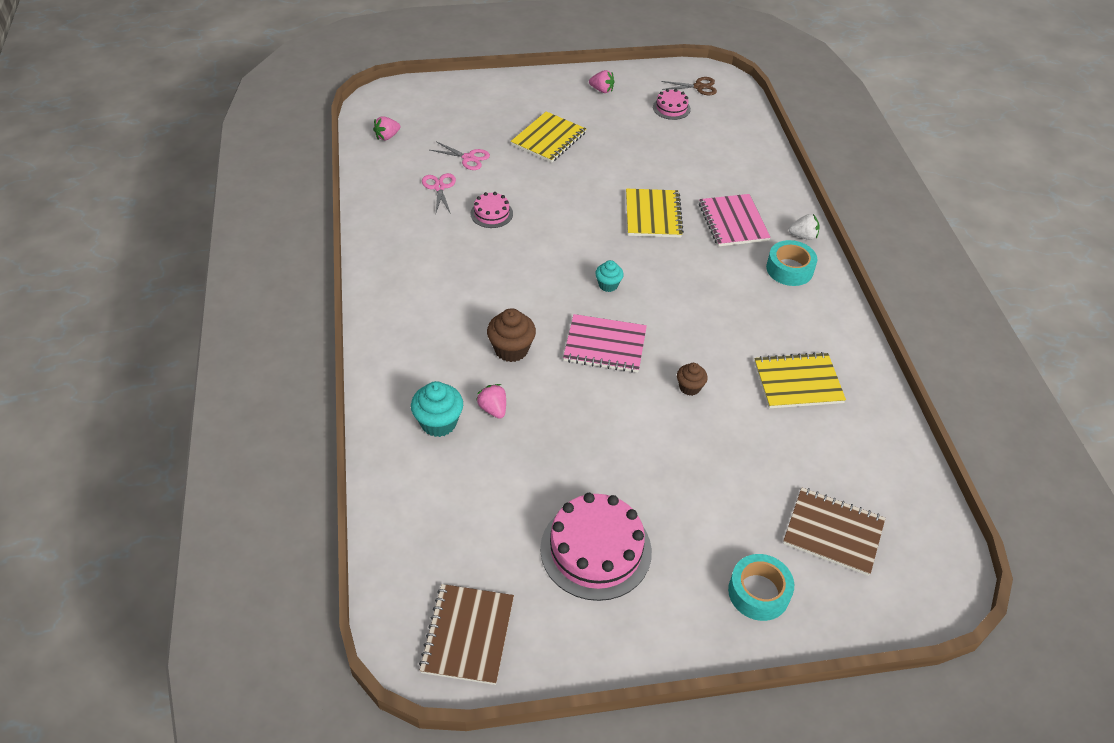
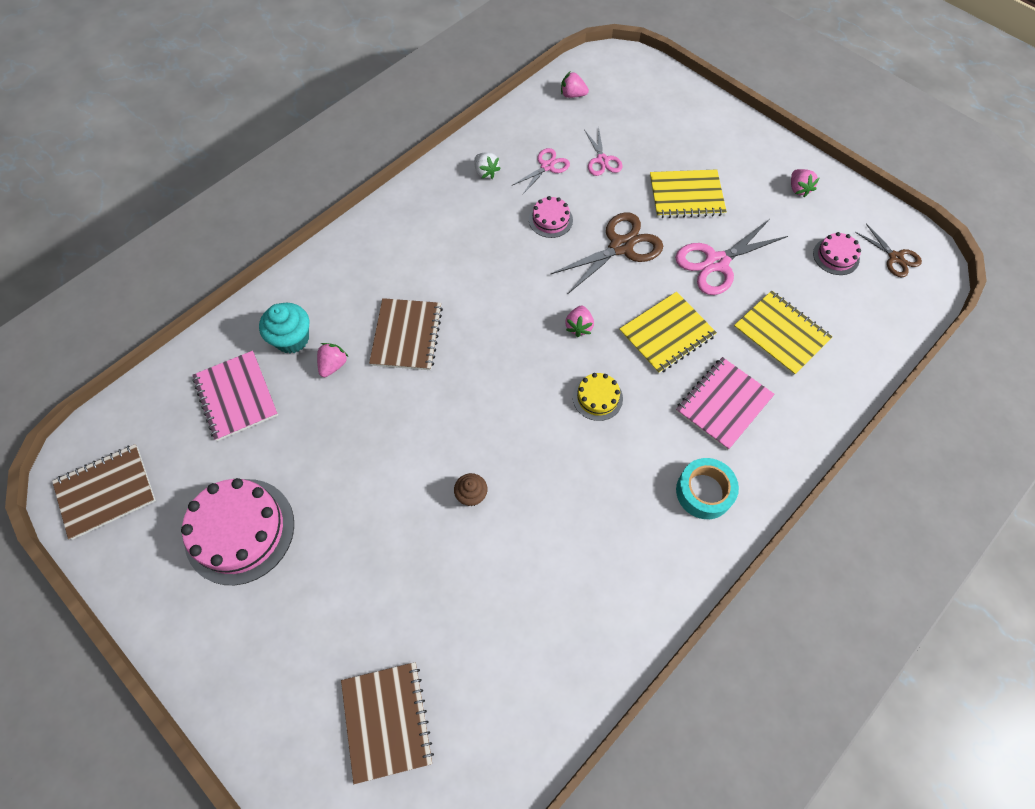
camera: 55 degrees right, 15 degrees up
brown cupcake [487,308,536,362] -> brown notebook [369,298,443,370]
pink notebook [563,314,647,373] -> pink notebook moved to [192,351,278,441]
turquoise cupcake [595,260,624,292] -> none
turquoise tape [728,554,794,621] -> none
yellow notebook [754,352,846,408] -> yellow notebook moved to [734,291,832,376]
white strawberry [788,214,820,240] -> white strawberry moved to [474,152,501,179]
none -> brown scissors [550,212,663,294]
none -> pink strawberry [565,306,594,337]
none -> yellow cake [573,373,623,421]
none -> pink scissors [675,219,788,295]

